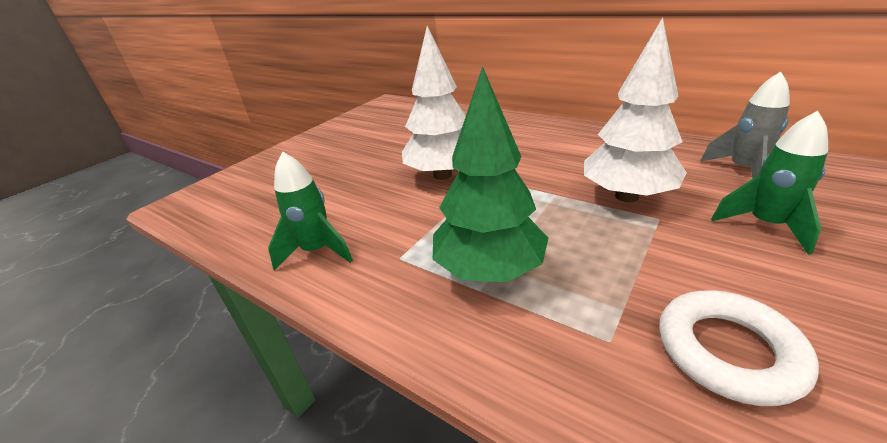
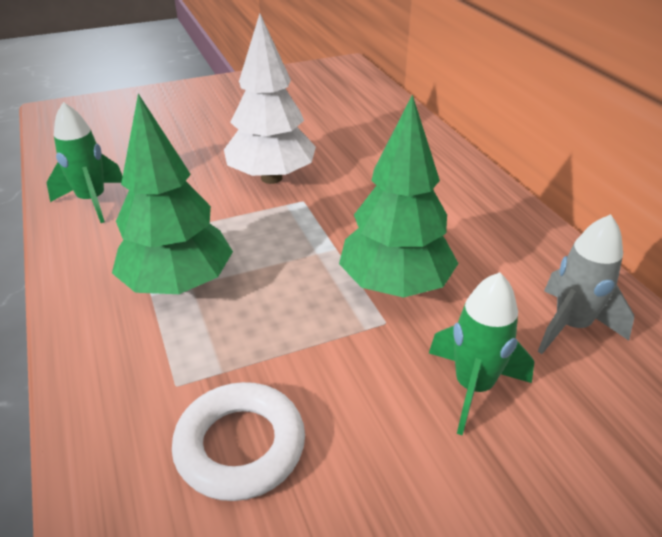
camera: 30 degrees right, 5 degrees up
white tree [584,17,687,202] -> green tree [339,94,459,298]

